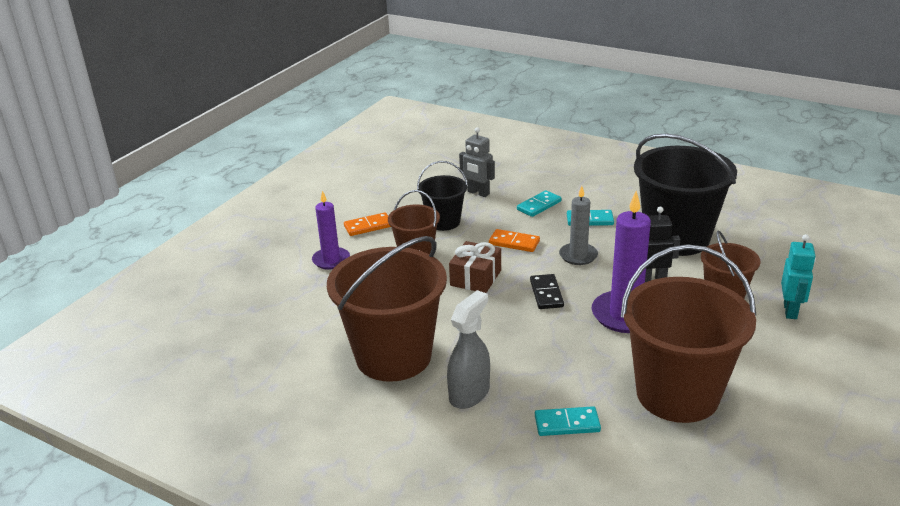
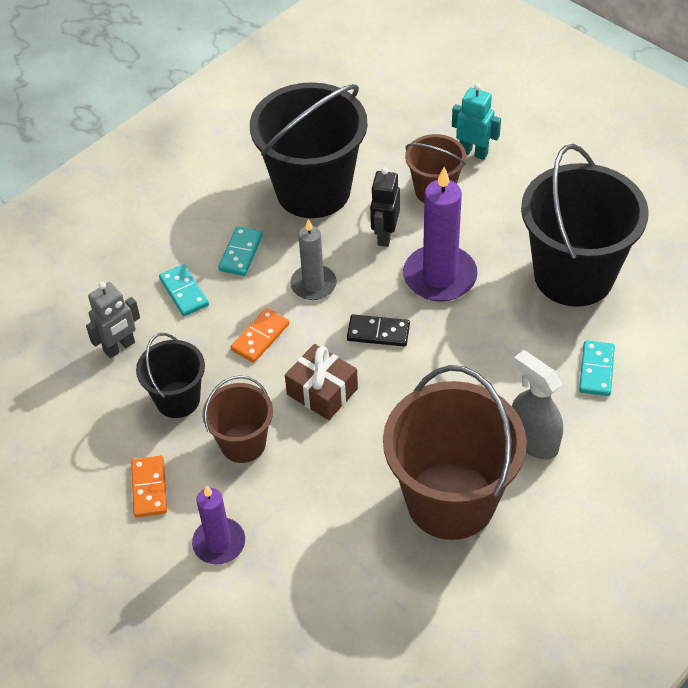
camera: 75 degrees left, 20 degrees up
brown bucket [621,244,756,423] -> black bucket [521,144,649,307]

